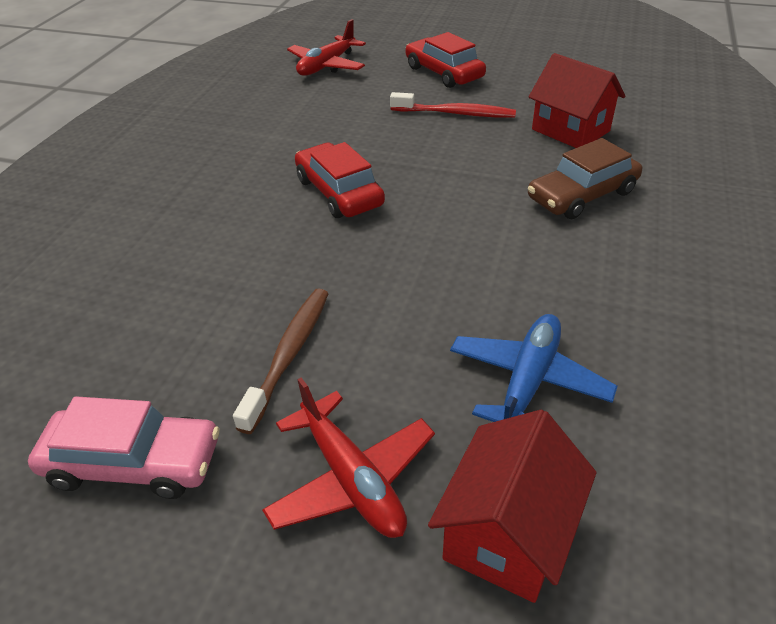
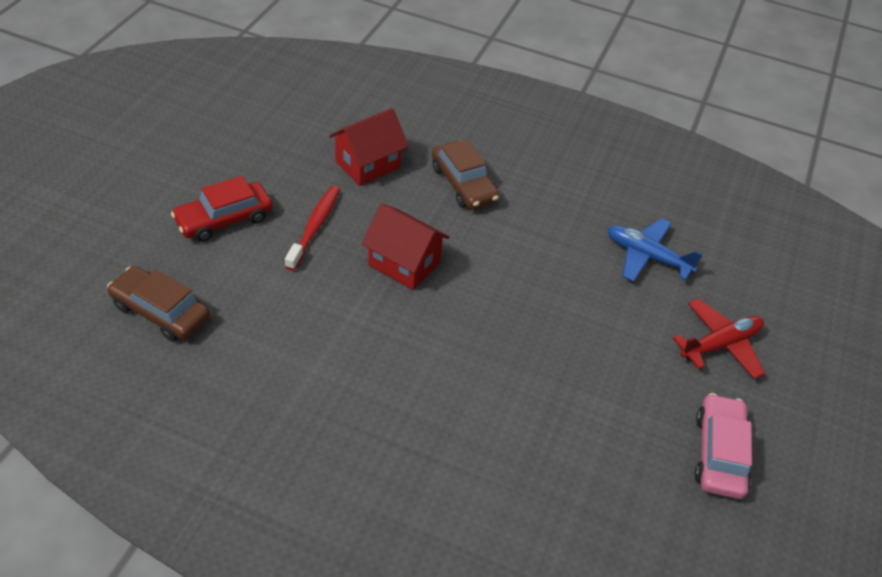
camera: 90 degrees left, 5 degrees up
brown toothbrush [233,288,329,434] -> none
red plane [287,19,366,76] -> brown car [107,266,210,341]
red car [295,142,385,218] -> none
red house [428,410,596,603] -> red house moved to [362,203,449,290]

